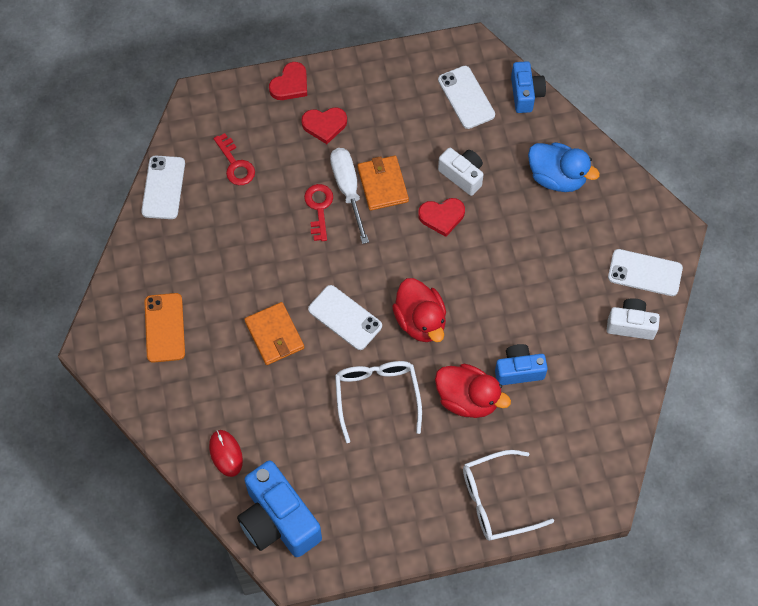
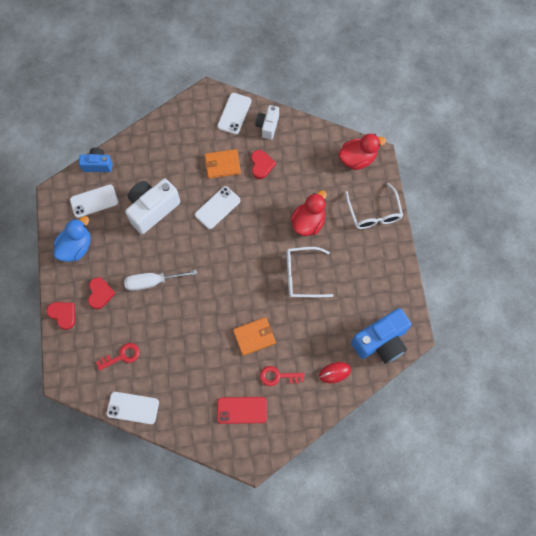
camera: 85 degrees left, 5 degrees up
orange phone [144,293,185,363] -> red phone [217,397,267,424]
red key [304,184,333,241] -> red key moved to [260,366,305,386]
white phone [308,285,382,350] -> white phone moved to [195,186,241,229]
orange wallet [357,156,409,211] -> orange wallet moved to [205,149,241,179]
red duck [392,278,446,342] -> red duck moved to [339,134,386,170]
red heart [418,198,465,237] -> red heart moved to [251,150,276,179]
white camera [438,148,484,196] -> white camera [125,179,180,234], size x1.73
blue camera [495,344,548,385] -> none
blue duck [528,142,600,192] -> blue duck moved to [53,216,90,262]

